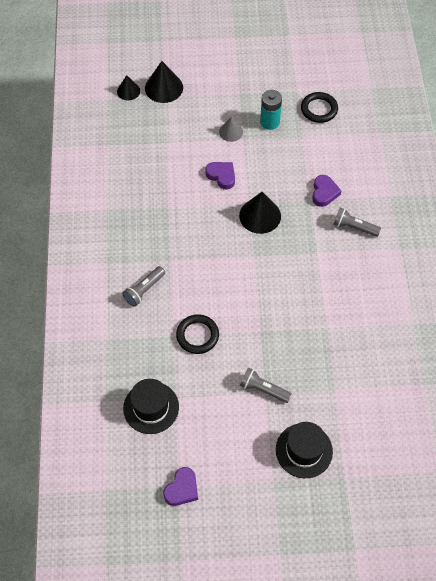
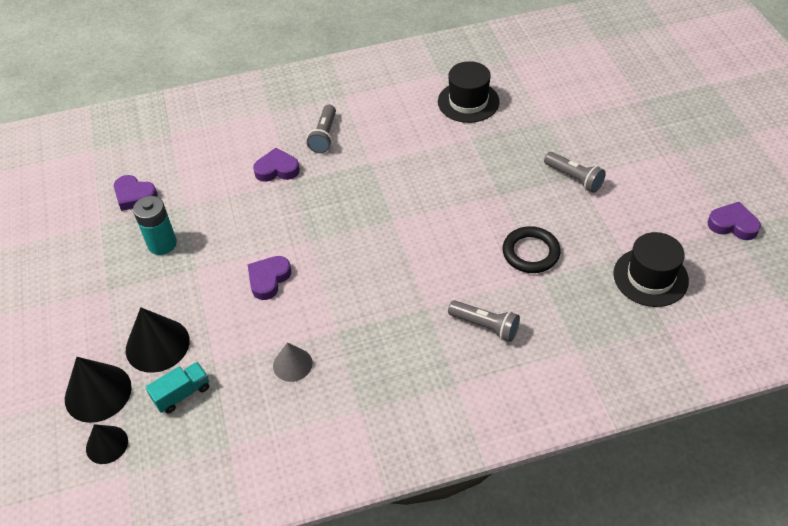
camera: 100 degrees left, 10 degrees down
grey cone [219,116,243,142] -> grey cone moved to [273,342,313,382]
black cone [239,192,281,234] -> black cone moved to [126,307,190,373]
grey flashlight [240,367,292,403] -> grey flashlight turned 60 degrees counterclockwise [544,152,606,193]
black hat [276,422,333,478] -> black hat moved to [438,61,500,123]
black ring [301,92,338,123] -> purple heart [114,175,158,211]
none -> turquoise truck [145,362,209,413]

